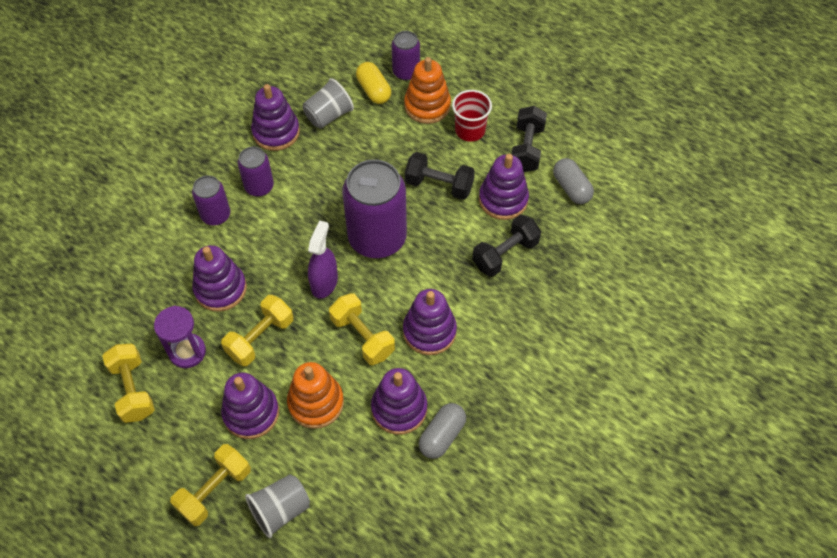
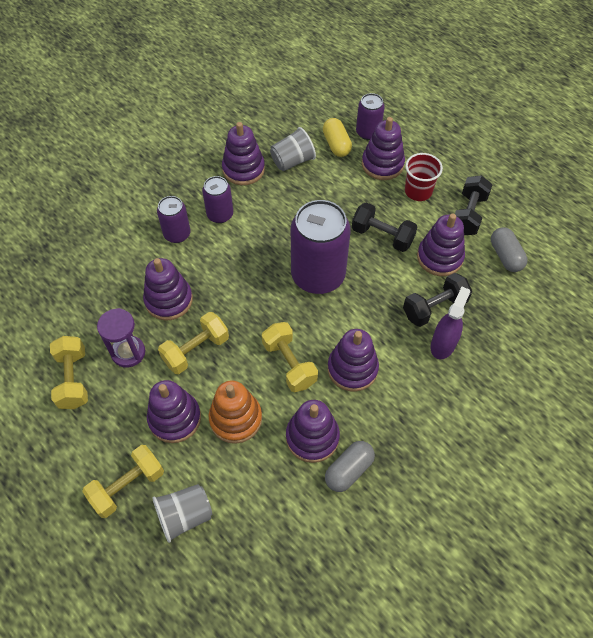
camera: 10 degrees right, 0 degrees up
purple spray bottle [308,220,338,299] -> purple spray bottle moved to [431,287,470,359]
orange stacking toy [404,57,451,124] -> purple stacking toy [362,117,405,180]

